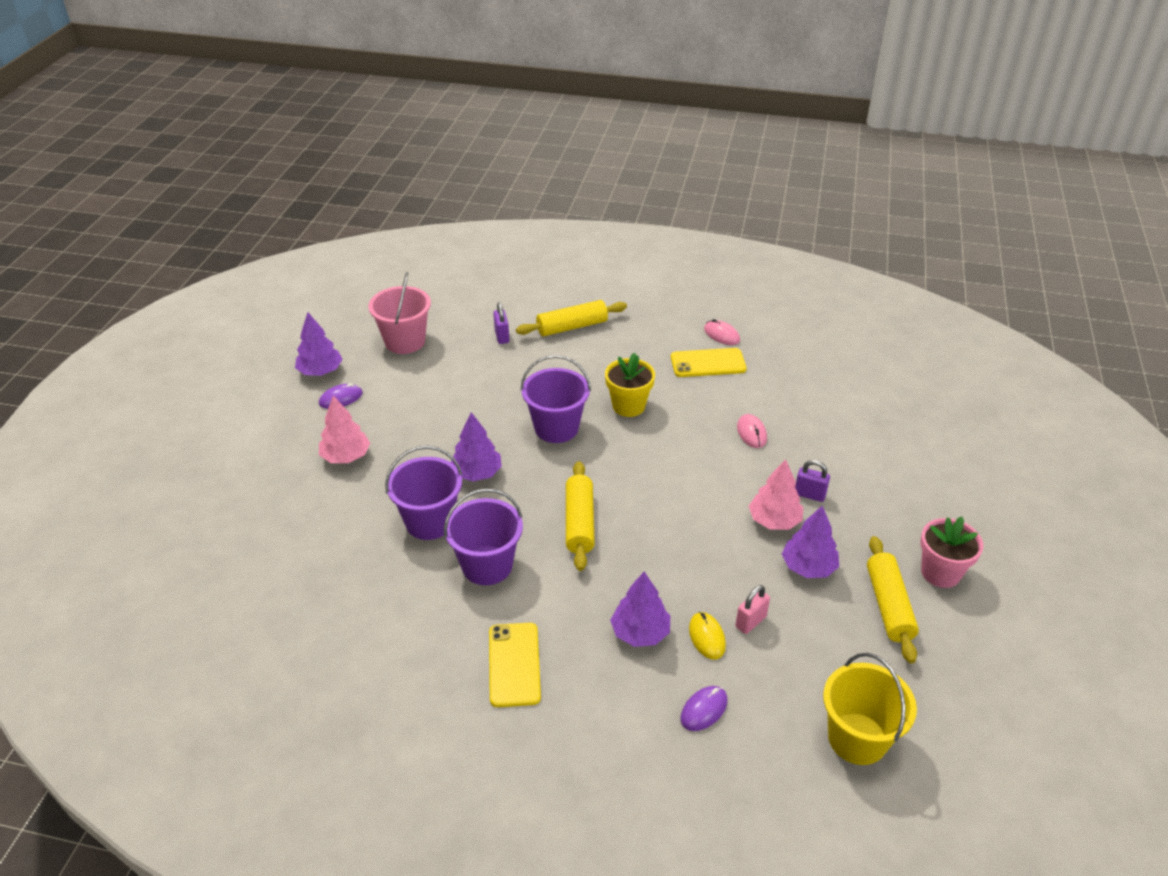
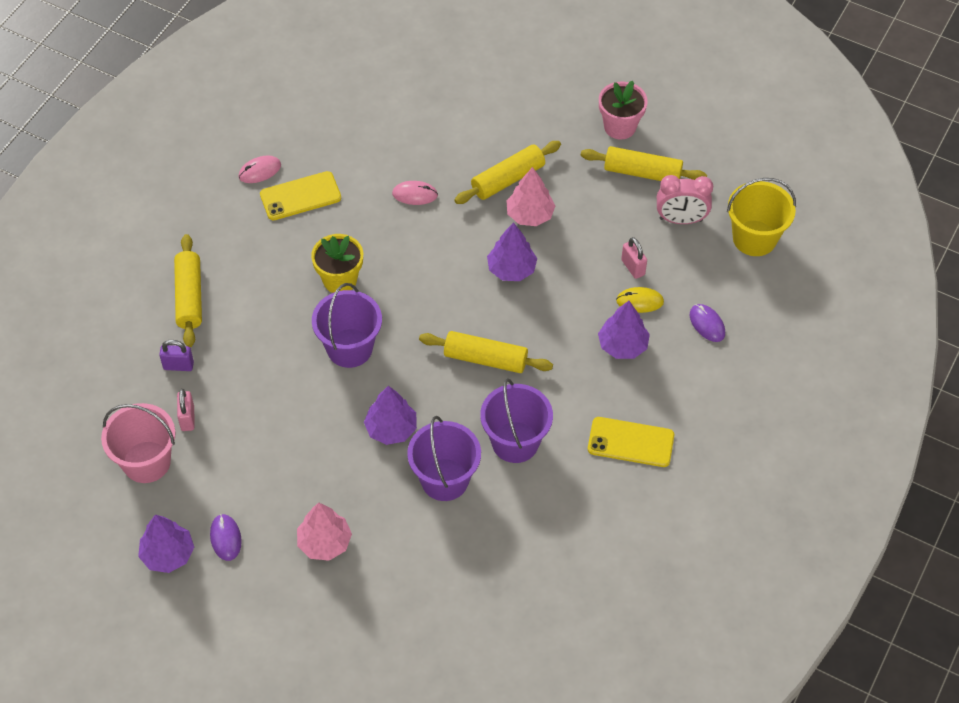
camera: 75 degrees left, 15 degrees up
yellow phone [671,348,747,377] -> yellow phone turned 60 degrees clockwise [260,171,341,220]
purple tree [782,506,839,578] -> purple tree moved to [487,222,537,281]
purple padlock [795,460,830,502] -> yellow rolling pin [454,141,561,204]
none -> pink padlock [177,389,195,431]
none -> pink clock [657,175,713,224]

